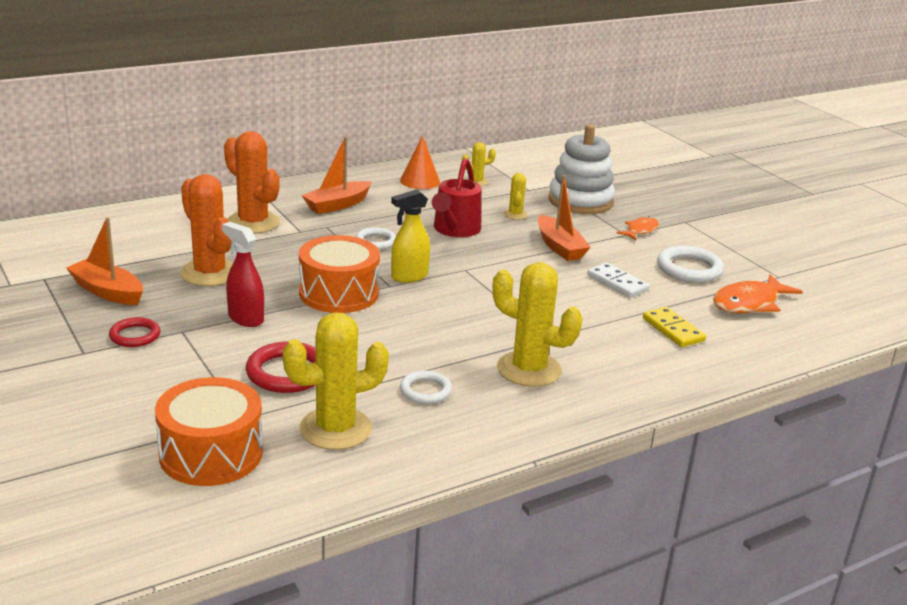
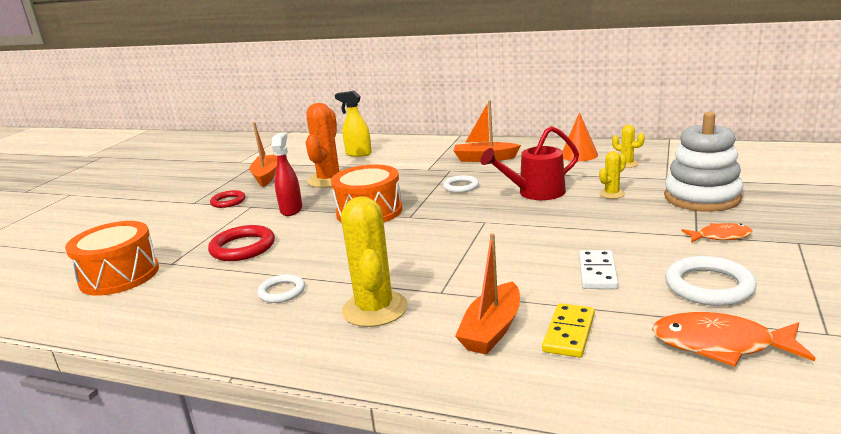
camera: 55 degrees right, 5 degrees down
orange cactus [224,131,280,234] -> none
yellow cactus [283,312,389,450] -> none
yellow spray bottle [391,189,430,283] -> yellow spray bottle moved to [335,91,372,157]
orange boat [538,175,591,261] -> orange boat moved to [455,233,520,355]

